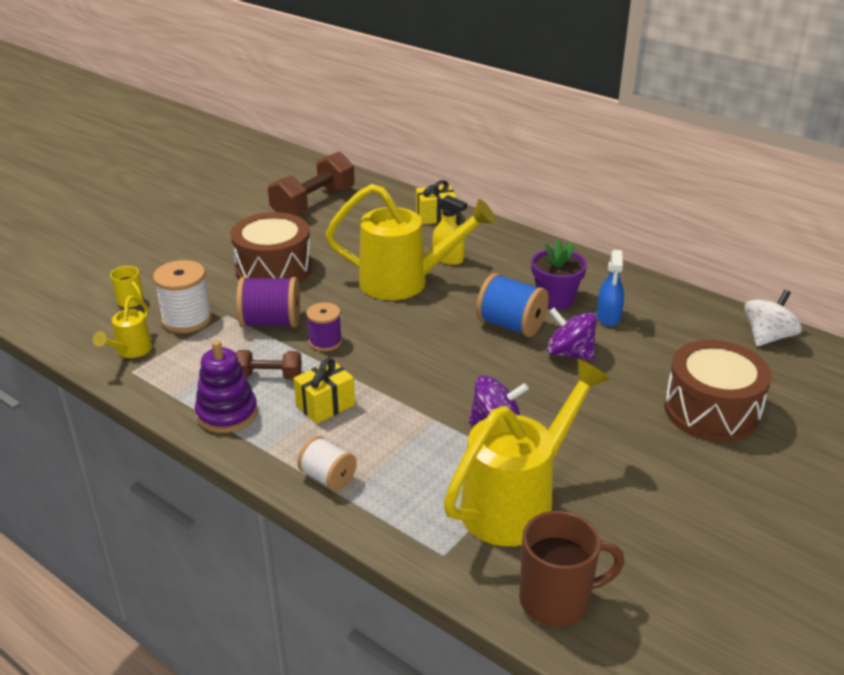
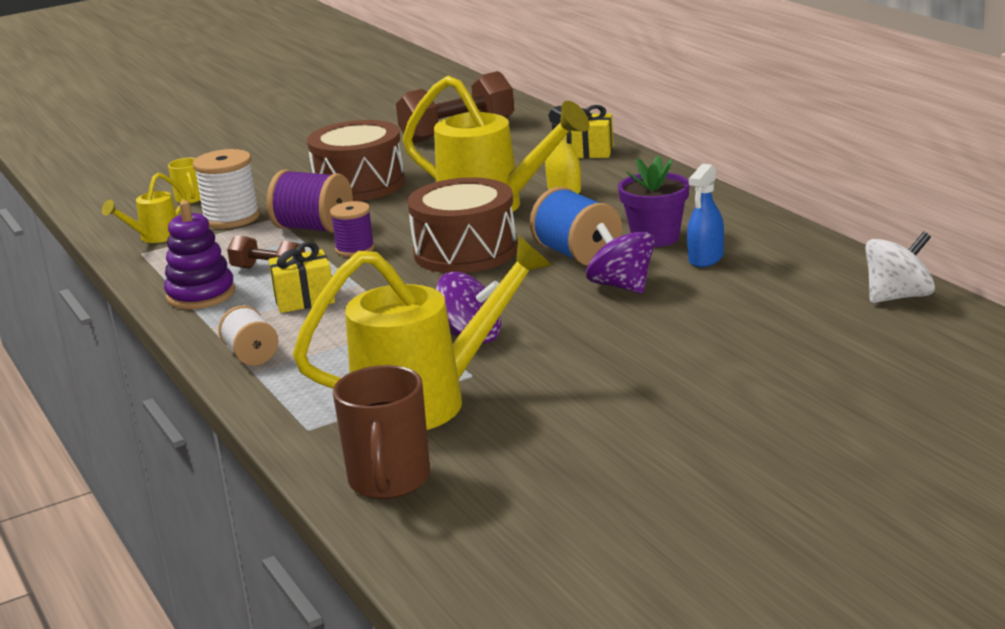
camera: 25 degrees right, 10 degrees down
brown mug [519,511,625,627] -> brown mug turned 75 degrees clockwise [333,365,430,499]
brown drum [664,340,772,442] -> brown drum moved to [407,177,517,273]

